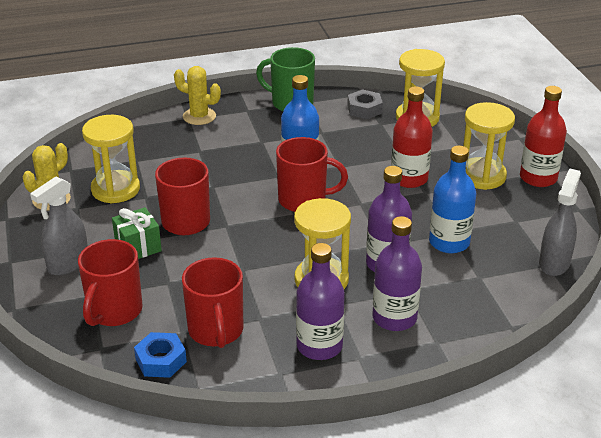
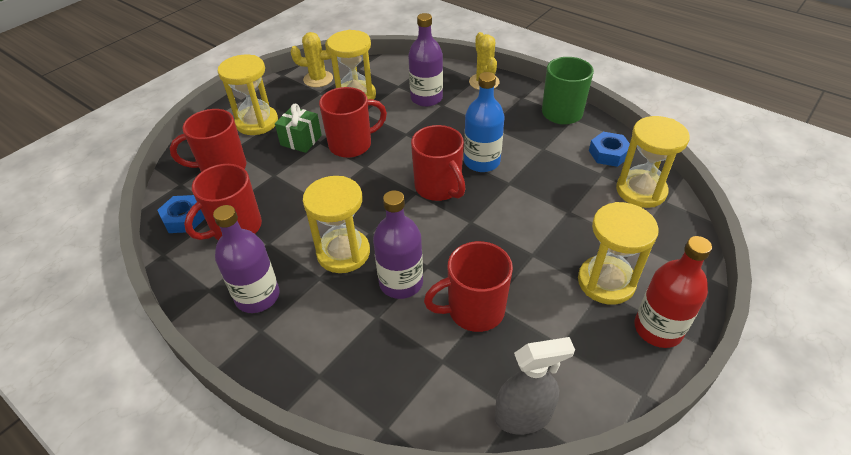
camera: 55 degrees right, 10 degrees up
grey spray bottle [30,176,88,276] -> yellow hourglass [218,54,278,135]
grey nut [347,89,383,119] -> blue nut [589,132,630,167]
purple bottle [373,216,422,331] -> purple bottle moved to [408,13,443,107]
red bottle [391,86,433,188] -> none
blue bottle [429,146,476,253] -> red mug [424,241,513,332]

